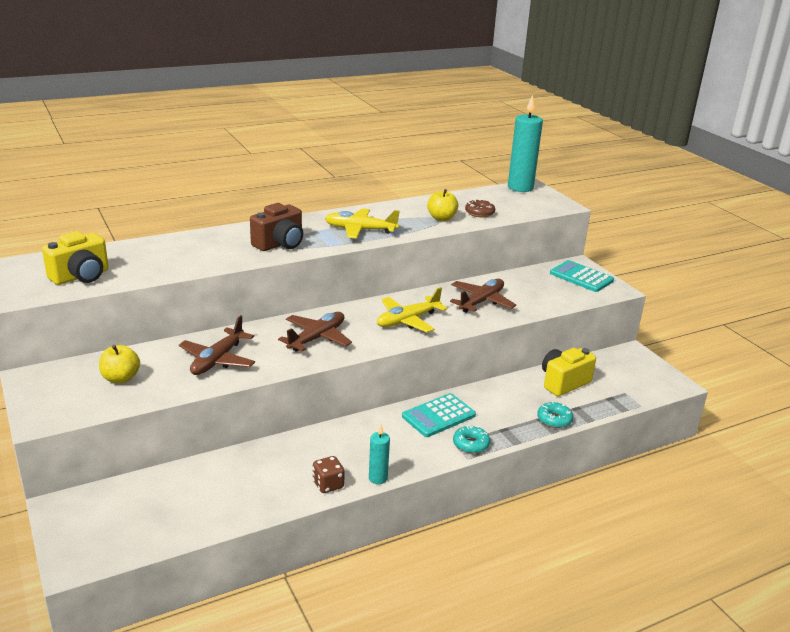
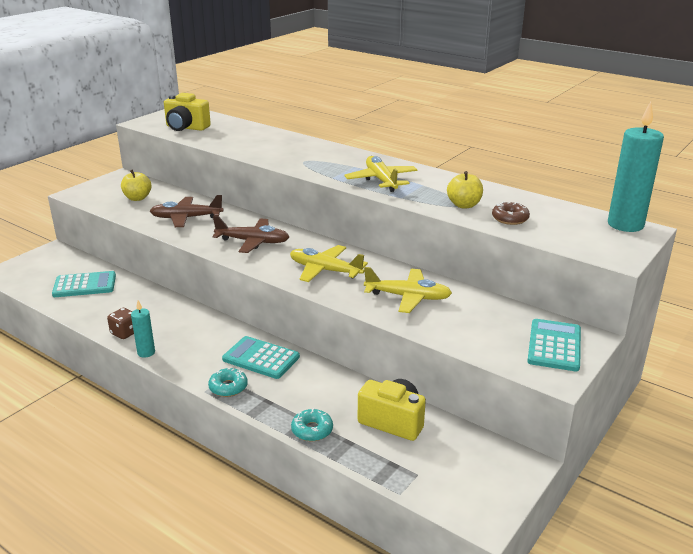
camera: 65 degrees right, 0 degrees up
brown camera [250,203,303,251] -> none
brown plane [450,279,516,313] -> yellow plane [364,267,452,313]
none -> turquoise calculator [52,271,116,297]

